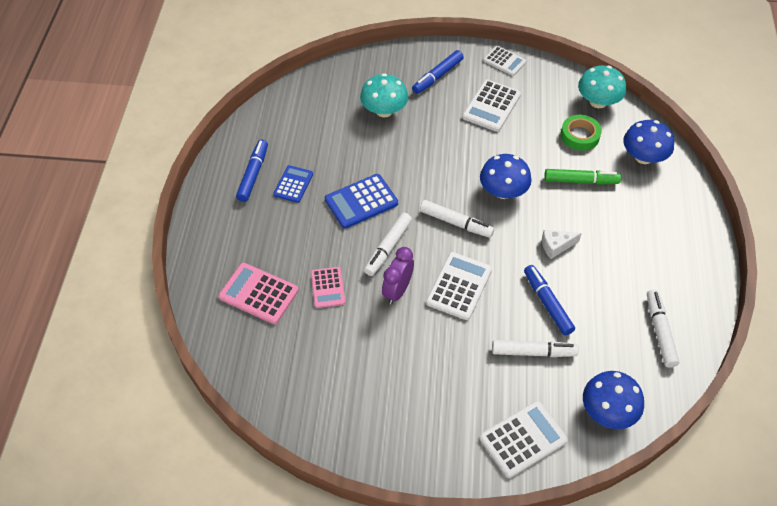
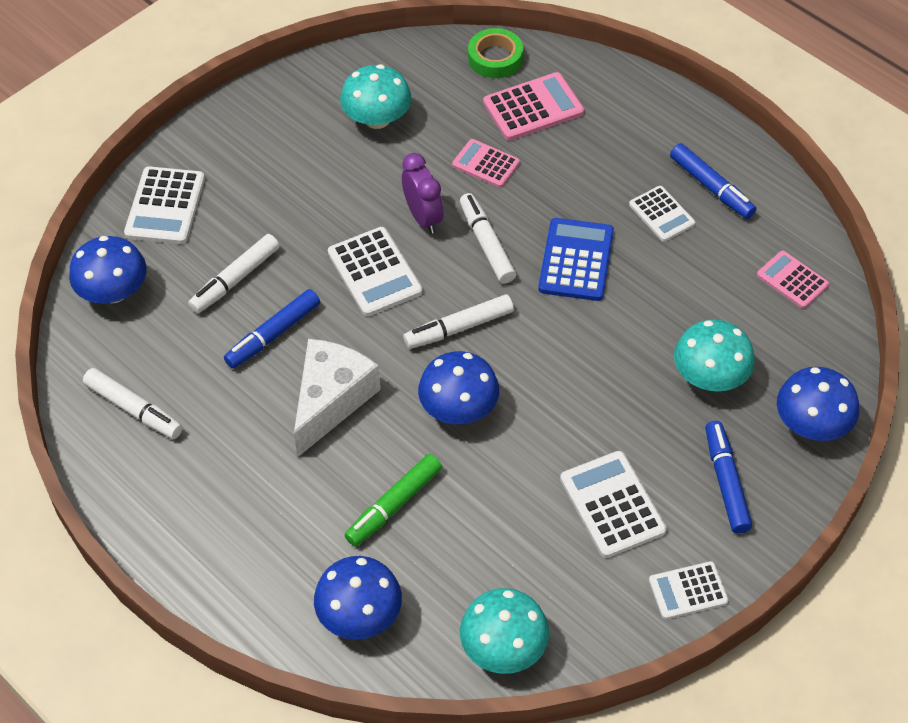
camera: 130 degrees right, 0 degrees up
blue calculator [273,165,313,203] -> white calculator [629,186,695,242]
blue marker [524,265,575,335] -> blue marker turned 120 degrees clockwise [224,289,320,369]
white cheese [542,230,582,259] -> white cheese [294,339,381,457], size x1.98
green tape [561,115,602,151] -> green tape moved to [468,28,523,78]
none -> turquoise mushroom [340,64,411,129]
none -> pink calculator [757,250,829,309]
none -> blue mushroom [777,367,859,441]

